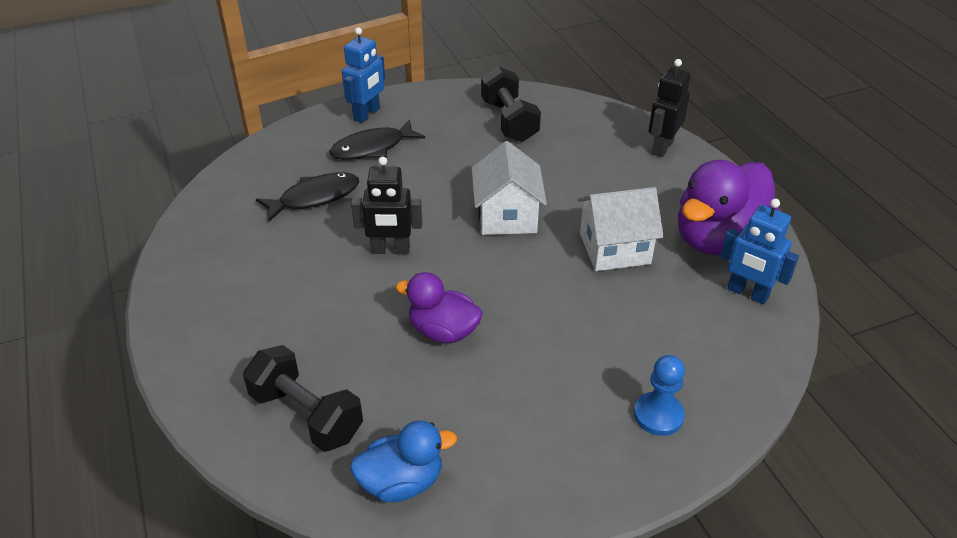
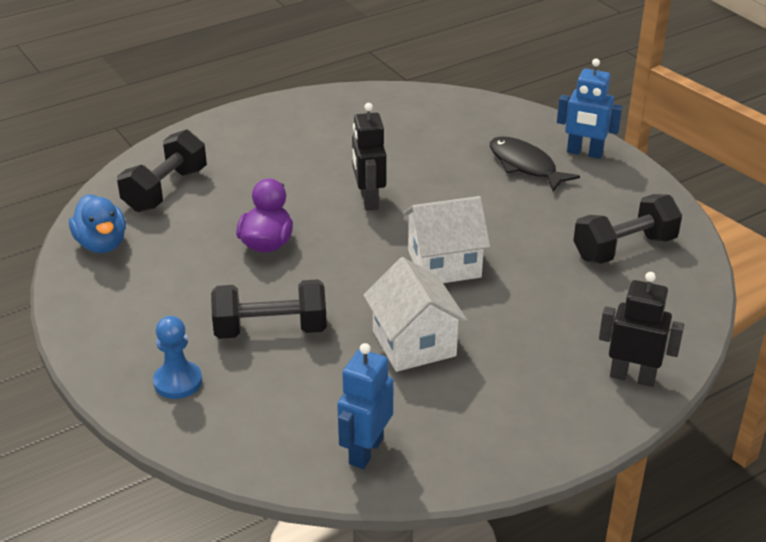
camera: 80 degrees right, 5 degrees down
black fish [256,172,359,222] -> none
purple duck [678,160,780,255] -> none
none -> black dumbbell [211,279,327,339]

